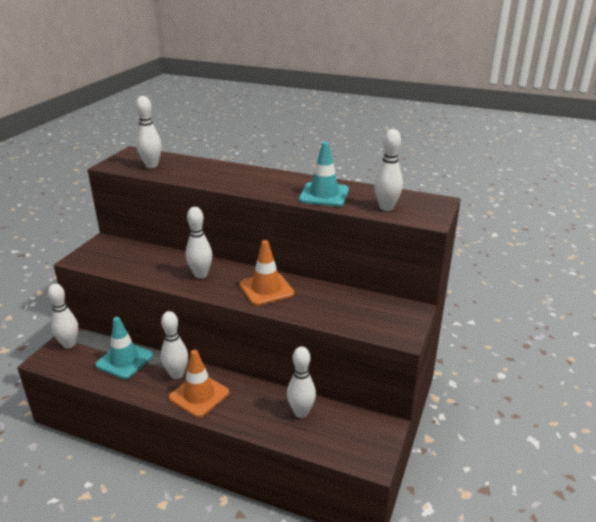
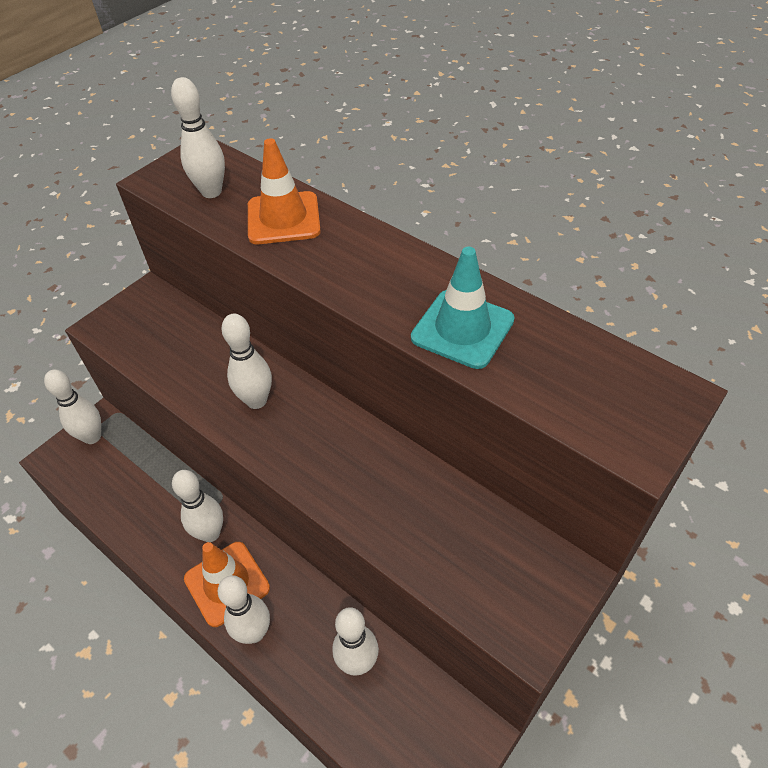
camera: 20 degrees right, 20 degrees up
turquoise traffic cone [95,317,153,379] -> none
orange traffic cone [239,240,294,306] -> orange traffic cone moved to [248,138,321,244]
white bowling pin [374,129,403,211] -> white bowling pin moved to [218,575,270,644]

